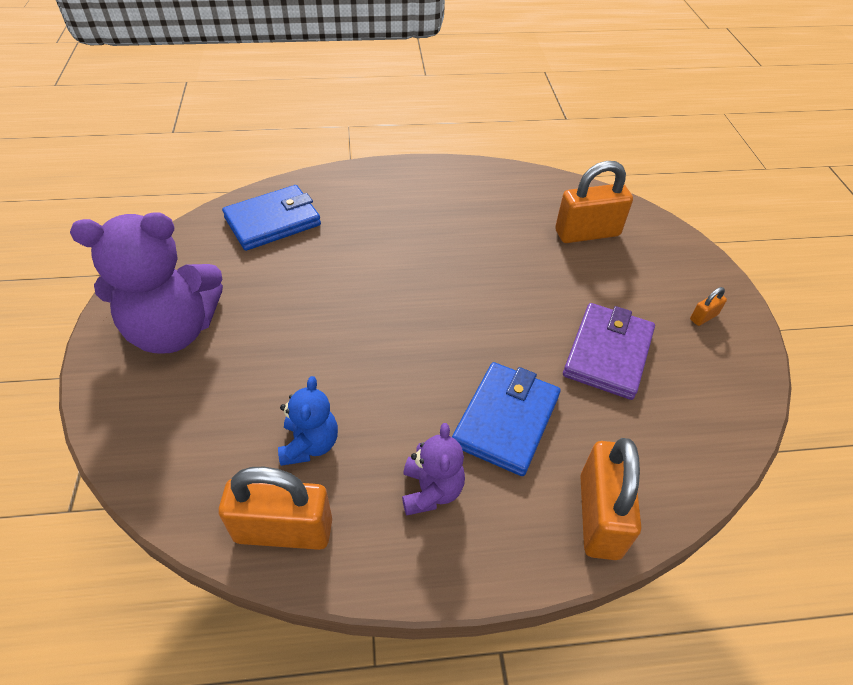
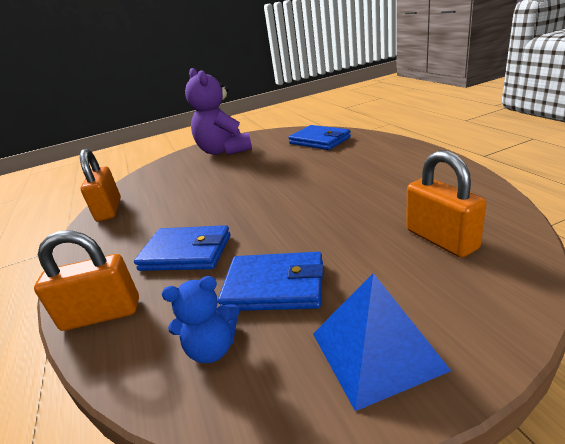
camera: 80 degrees right, 20 degrees down
blue teddy bear [278,376,338,466] -> blue teddy bear moved to [162,276,239,363]
purple teddy bear [402,423,465,516] -> none
purple wallet [563,303,655,400] -> blue wallet [218,252,323,311]
orange padlock [690,287,727,326] -> blue pyramid [313,273,451,411]

